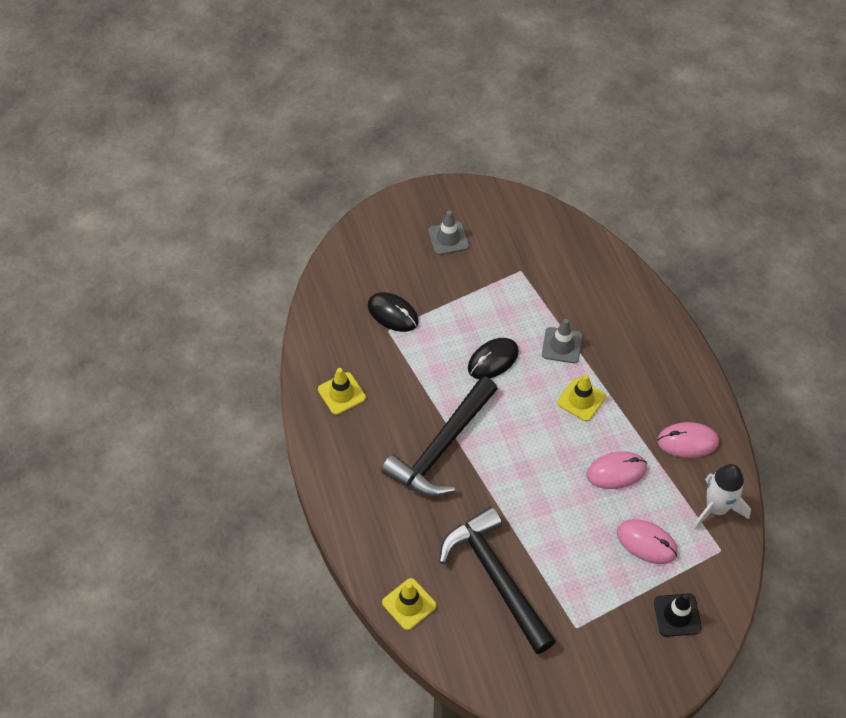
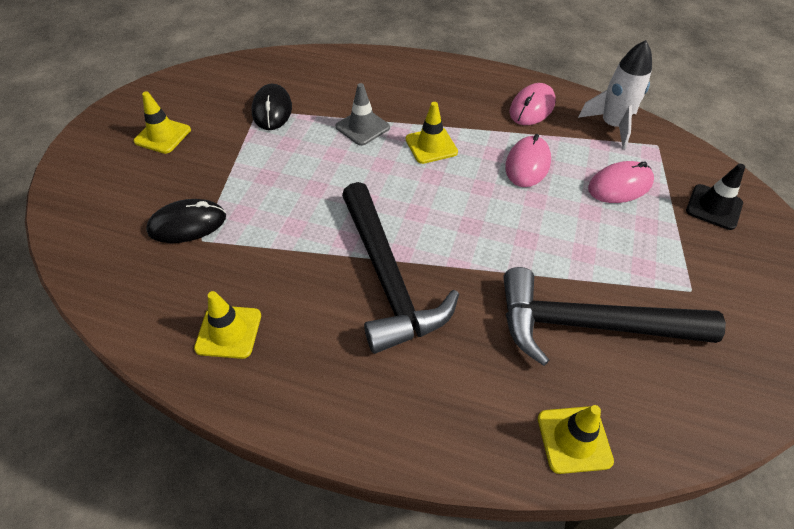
camera: 55 degrees left, 5 degrees down
grey traffic cone [428,210,469,255] -> yellow traffic cone [134,91,191,154]
black mouse [468,338,519,379] -> black mouse moved to [252,83,292,130]

